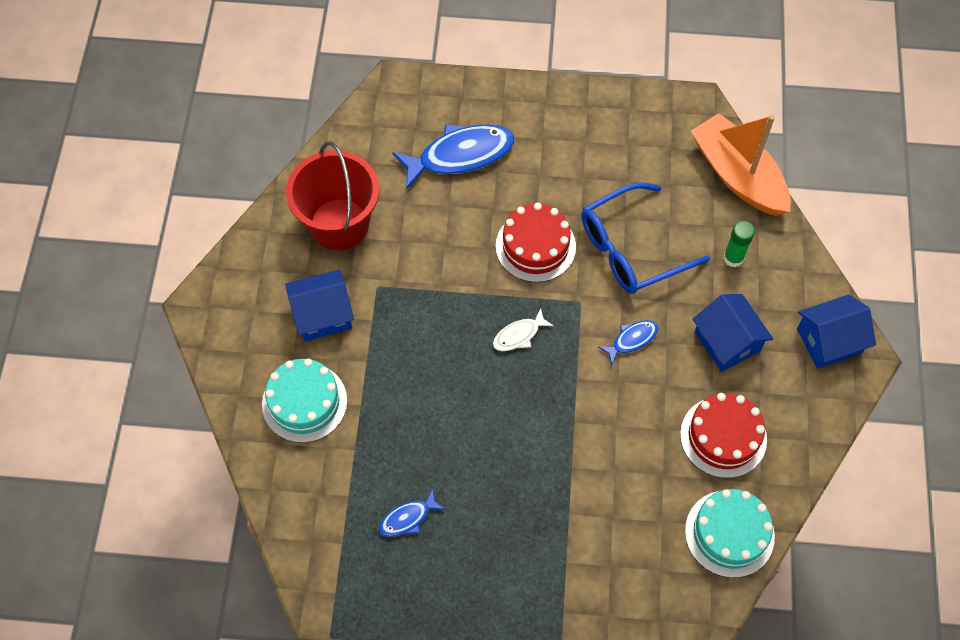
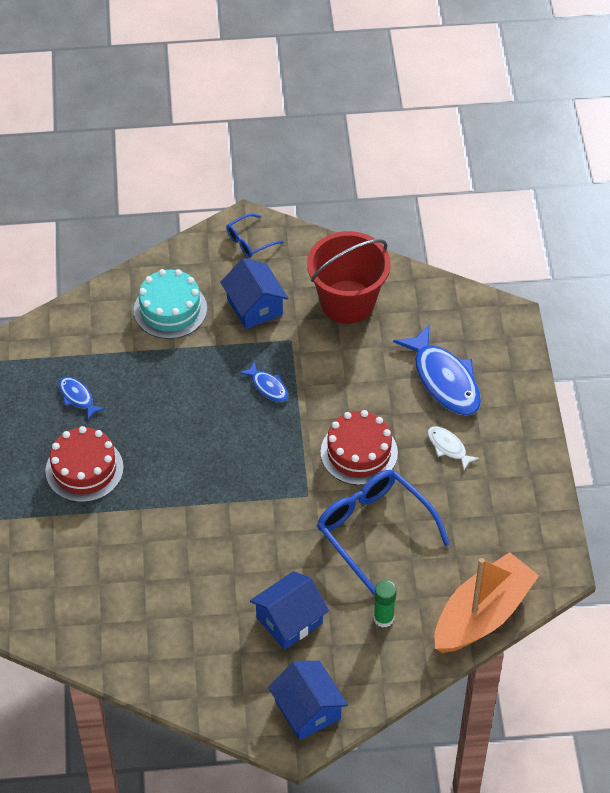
camera: 80 degrees right, 10 degrees down
white fish [493,308,554,351] -> white fish moved to [428,427,479,470]
blue fish [599,320,659,364] -> blue fish moved to [239,361,288,402]
red cake [680,393,767,478] -> red cake moved to [45,426,124,502]
turquoise cake [685,489,775,578] -> none
none -> blue glasses [226,213,284,257]

